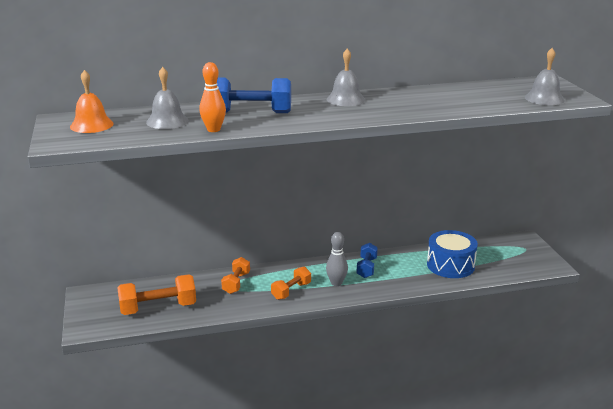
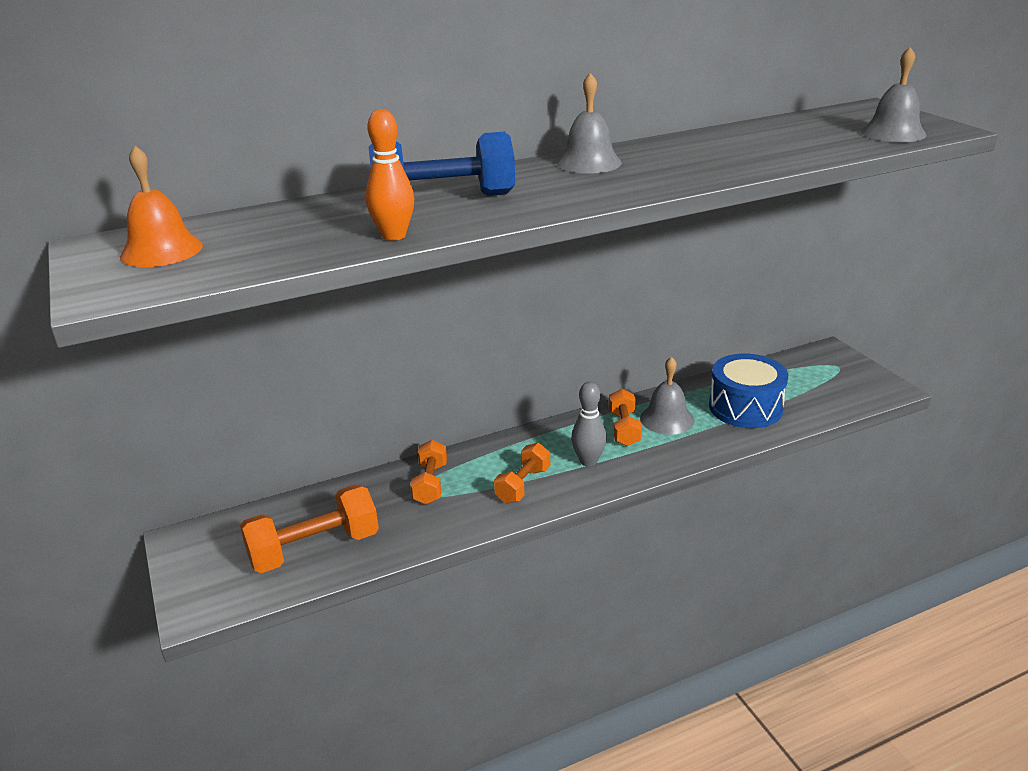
camera: 10 degrees left, 5 degrees up
grey bell [146,67,188,129] -> grey bell moved to [640,357,694,435]
blue dumbbell [357,243,378,278] -> orange dumbbell [609,389,642,446]

